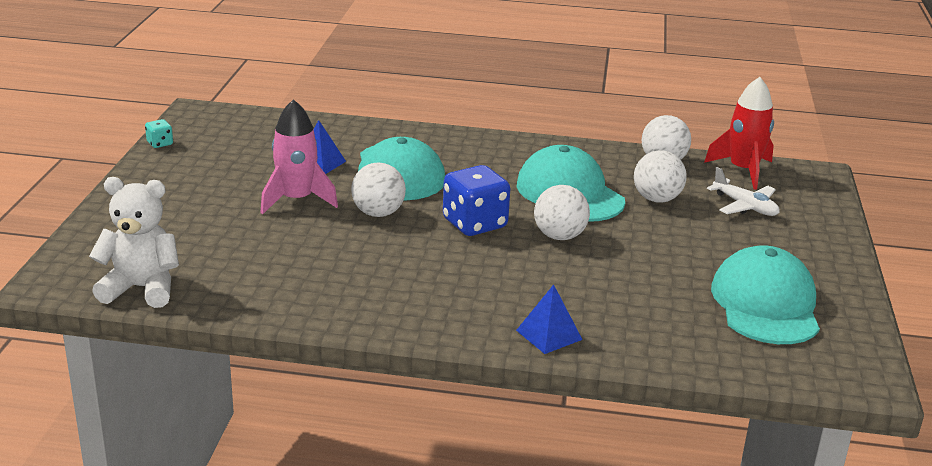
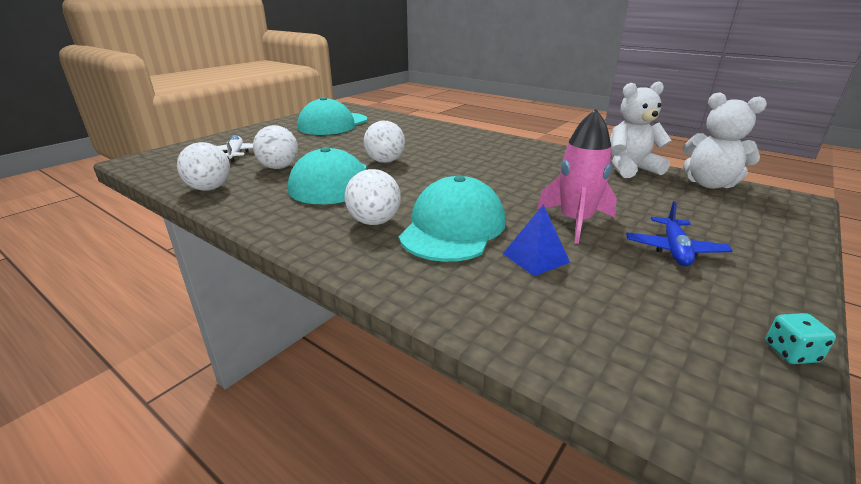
camera: 150 degrees left, 0 degrees up
white ball [351,162,406,217] -> white ball moved to [345,169,401,225]
blue dice [443,165,510,236] -> none
blue pyramid [516,284,583,354] -> none
red rocket [704,77,774,189] -> none
none -> white teddy bear [610,81,672,178]
none -> blue plane [626,201,733,266]

